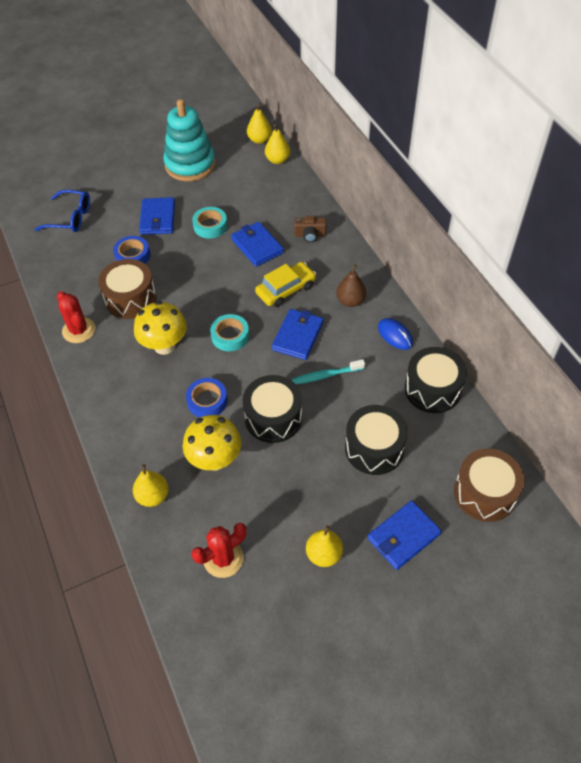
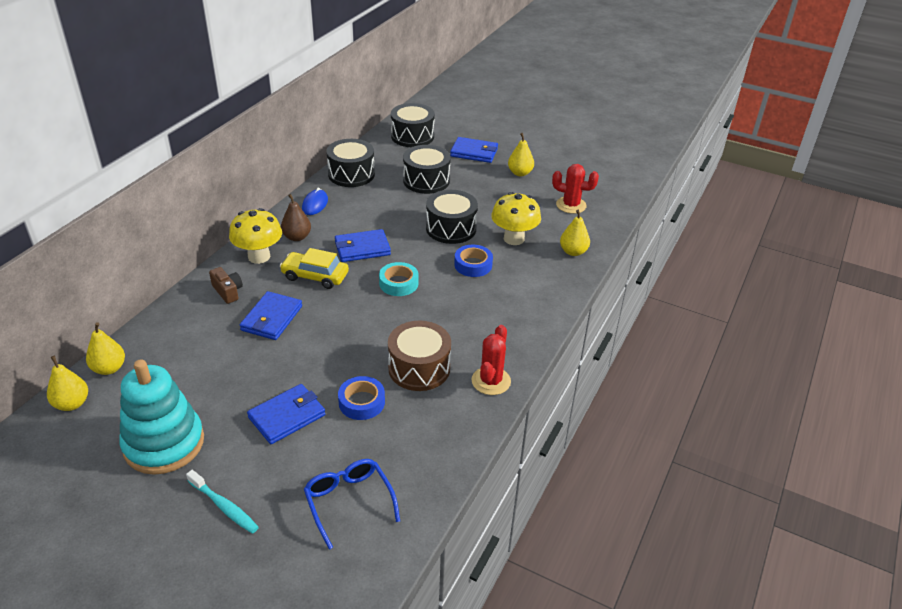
camera: 130 degrees left, 15 degrees down
yellow mushroom [134,301,187,355] -> yellow mushroom moved to [229,208,282,264]
turquoise tape [192,207,227,239] -> none
turquoise toothbrush [292,359,365,384] -> turquoise toothbrush moved to [186,470,259,534]
brown drum [454,449,525,522] -> black drum [391,103,435,147]

